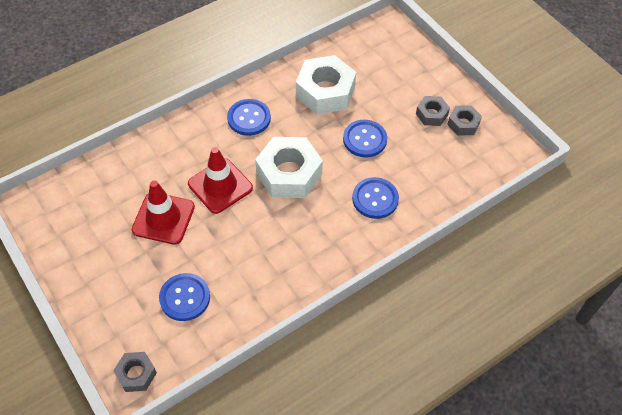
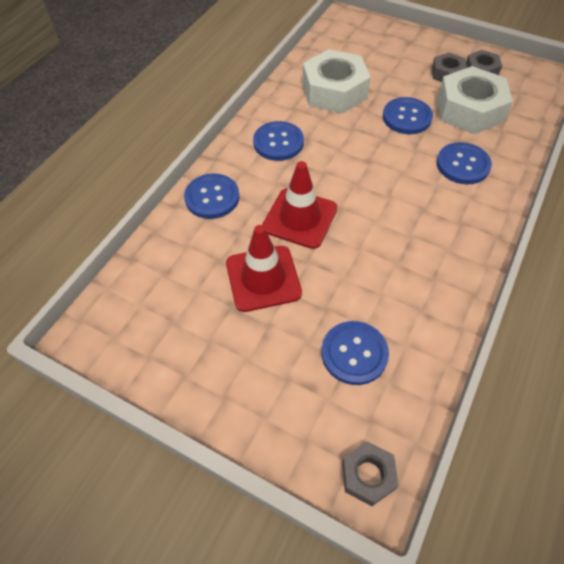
camera: 25 degrees left, 0 degrees up
white nut [255,137,323,198] -> white nut moved to [437,66,513,134]
none -> blue button [184,173,239,219]

